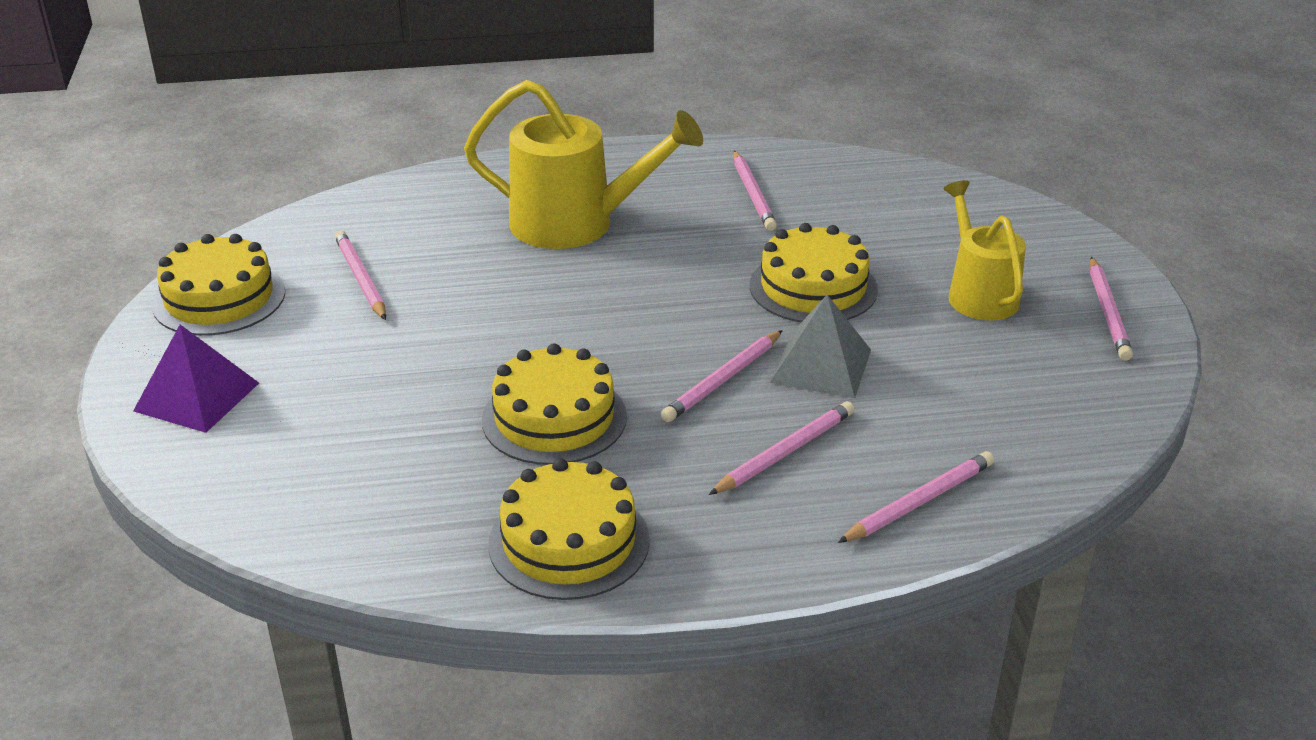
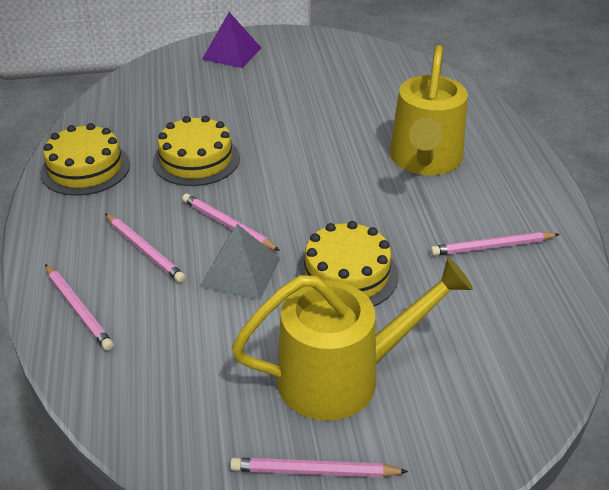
camera: 90 degrees right, 5 degrees up
yellow cake [152,234,285,336] -> none
pink pencil [334,230,386,320] -> none
yellow watering can [943,180,1026,320] -> yellow watering can [232,258,473,421], size x1.56

